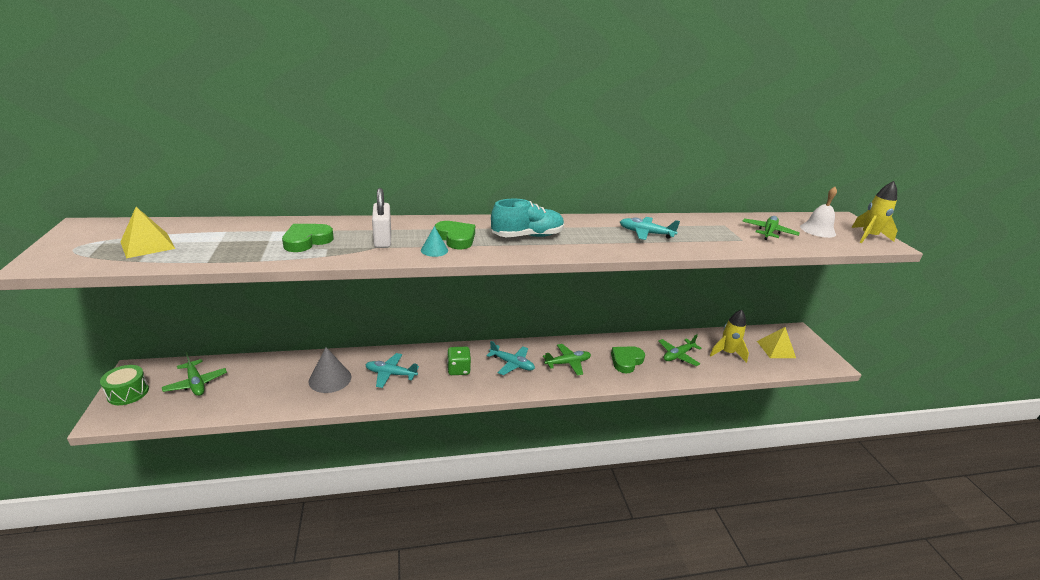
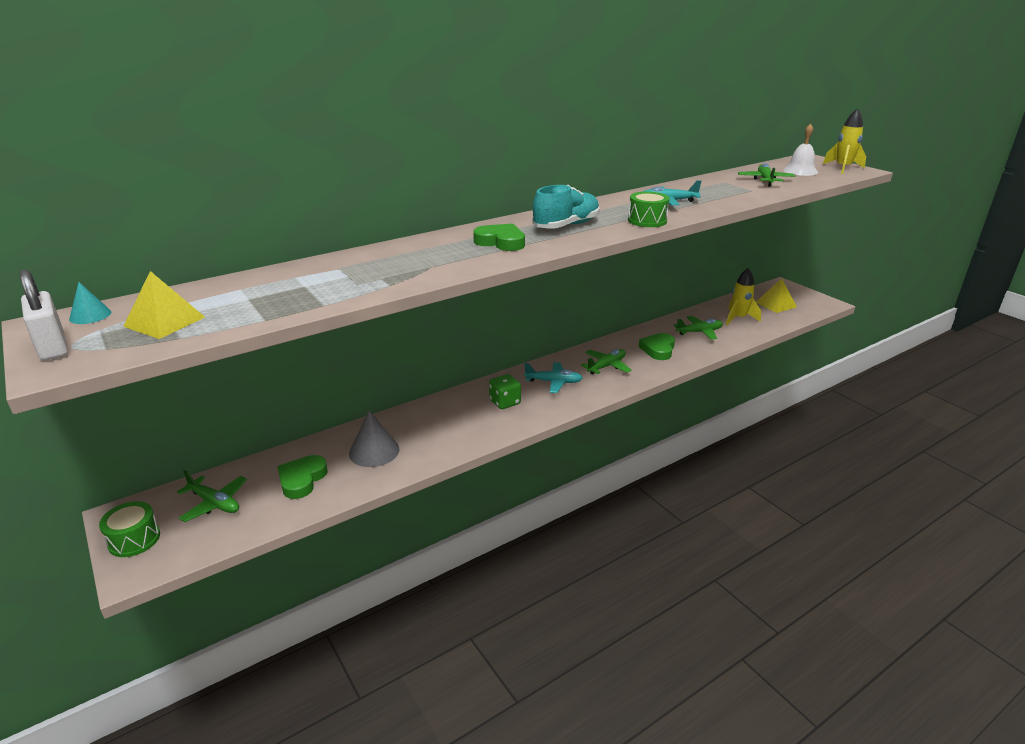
camera: 20 degrees left, 0 degrees up
green heart [282,224,334,252] -> green heart moved to [277,455,328,499]
turquoise plane [366,353,419,388] -> none
white padlock [372,188,391,248] -> white padlock moved to [20,269,68,361]
turquoise cone [421,226,448,257] -> turquoise cone moved to [69,282,111,324]
green plane [658,335,701,366] -> green plane turned 135 degrees counterclockwise [674,316,723,340]
none -> green drum [628,191,670,227]

